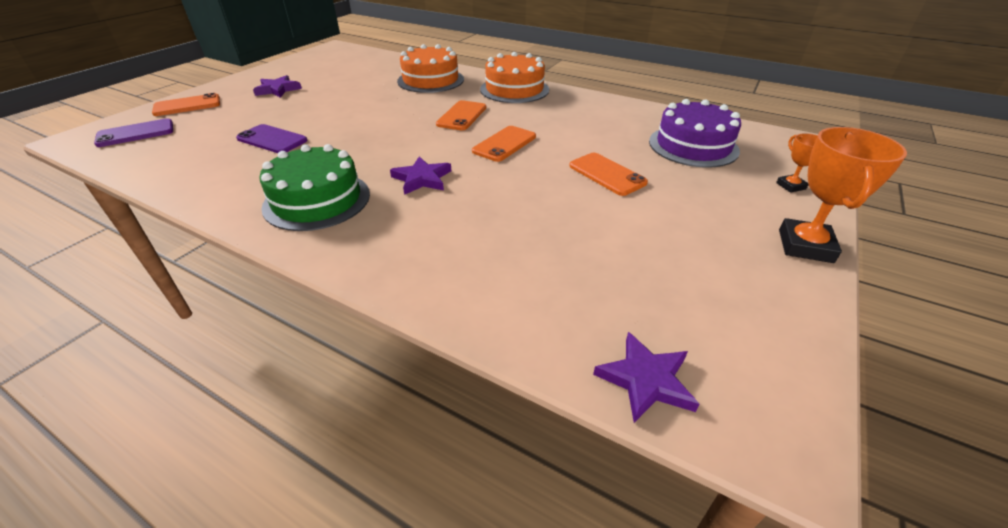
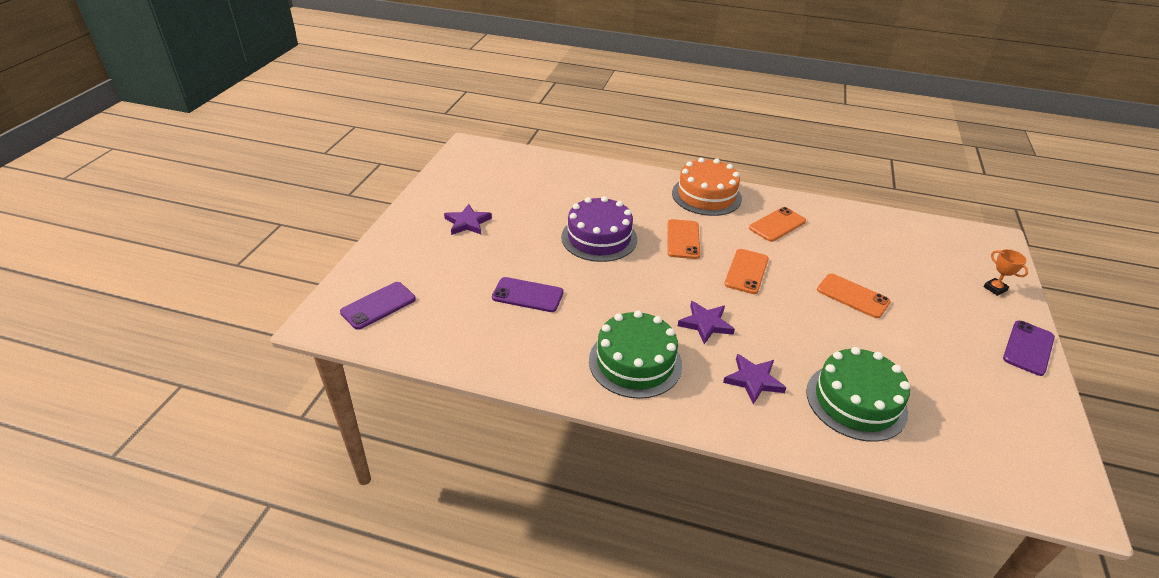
camera: 15 degrees left, 0 degrees up
orange phone [152,93,220,116] -> orange phone moved to [749,207,806,242]
orange cake [397,44,464,93] -> none
purple star [593,332,699,423] -> purple star moved to [723,354,786,405]
purple cake [649,99,741,168] -> purple cake moved to [561,196,637,262]
orange trophy [779,127,907,263] -> purple phone [1003,321,1055,376]
none -> green cake [806,347,910,442]

